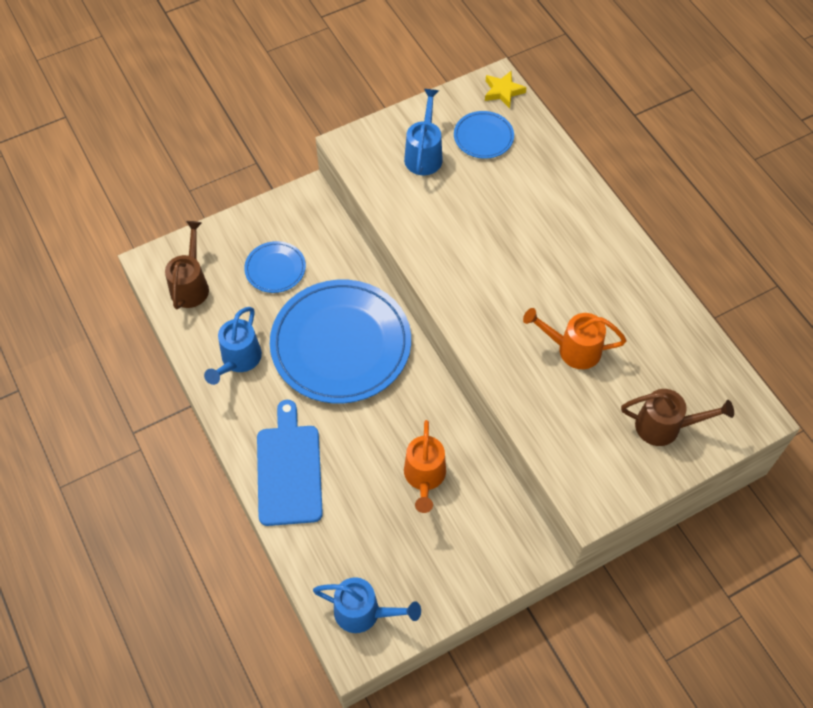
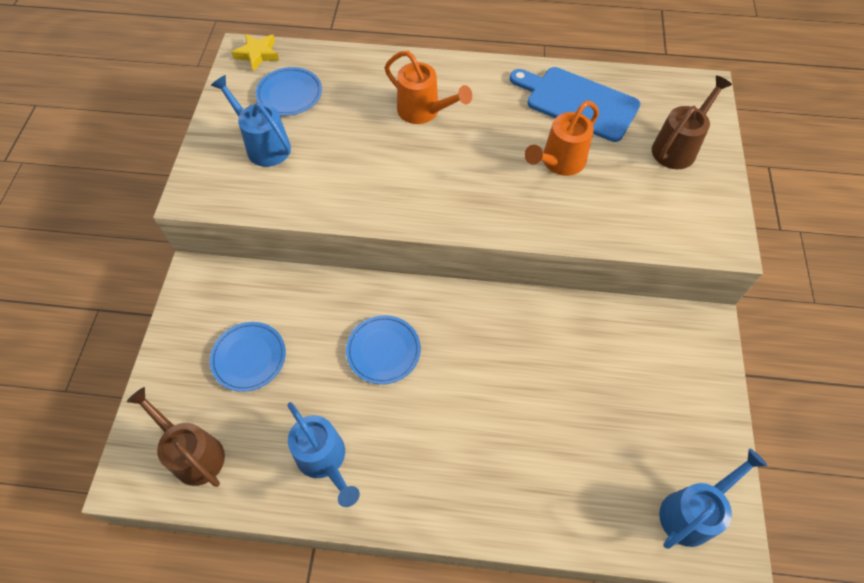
camera: 55 degrees left, 0 degrees up
blue cutting board [257,400,323,526] -> blue cutting board moved to [510,67,641,142]
blue plate [270,280,411,403] -> blue plate [346,315,421,384], size x0.45
orange watering can [404,420,446,513] -> orange watering can moved to [385,50,472,124]

